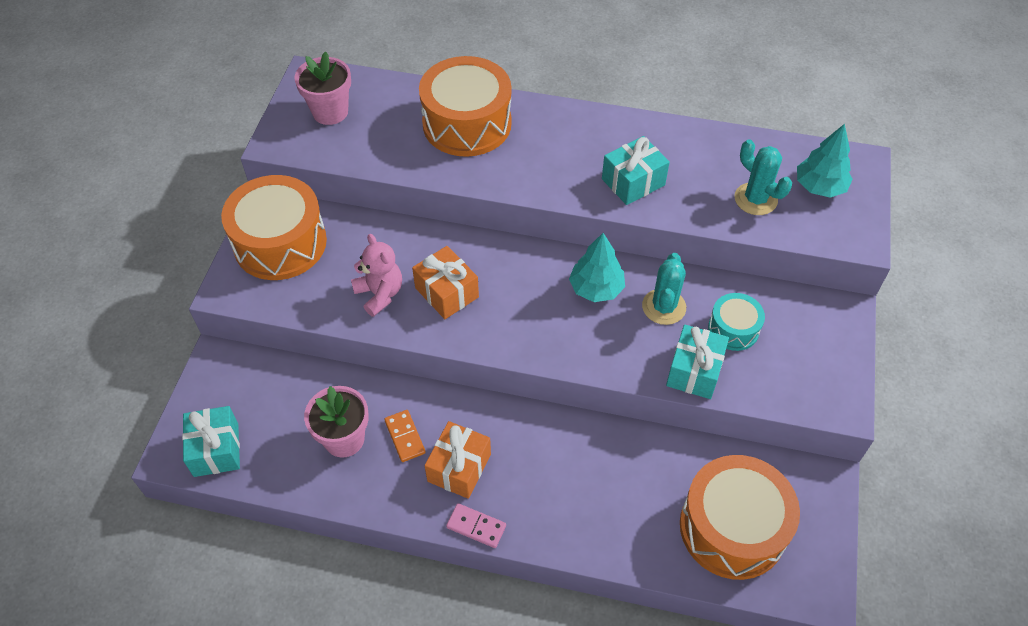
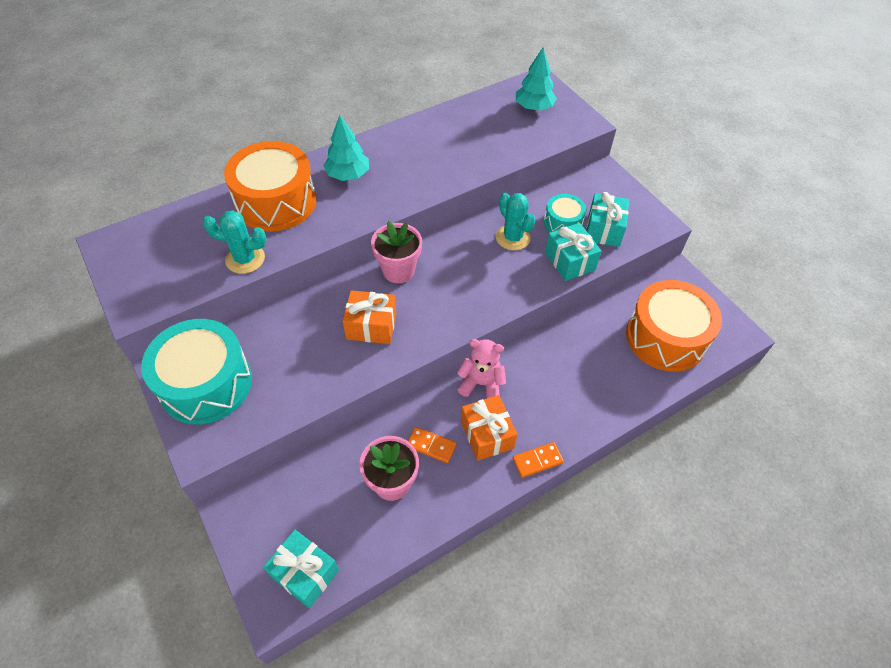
camera: 45 degrees left, 0 degrees up
orange drum [221,175,327,280] -> turquoise drum [141,319,252,424]
pink flower pot [294,51,351,125] -> pink flower pot moved to [371,221,422,283]
pink teddy bear [351,234,402,317] -> pink teddy bear moved to [457,339,506,399]
pink domino [446,503,506,548] -> orange domino [512,442,564,478]
turquoise tree [569,233,625,302] -> turquoise tree moved to [324,115,369,181]
turquoise gift [602,136,670,205] -> turquoise gift moved to [587,192,629,247]
turquoise cactus [734,140,792,215] -> turquoise cactus moved to [203,210,267,274]

